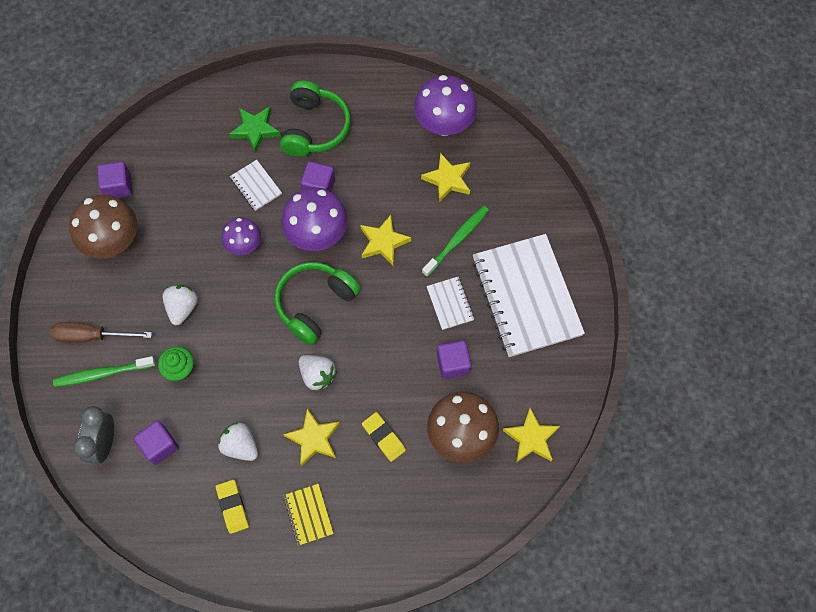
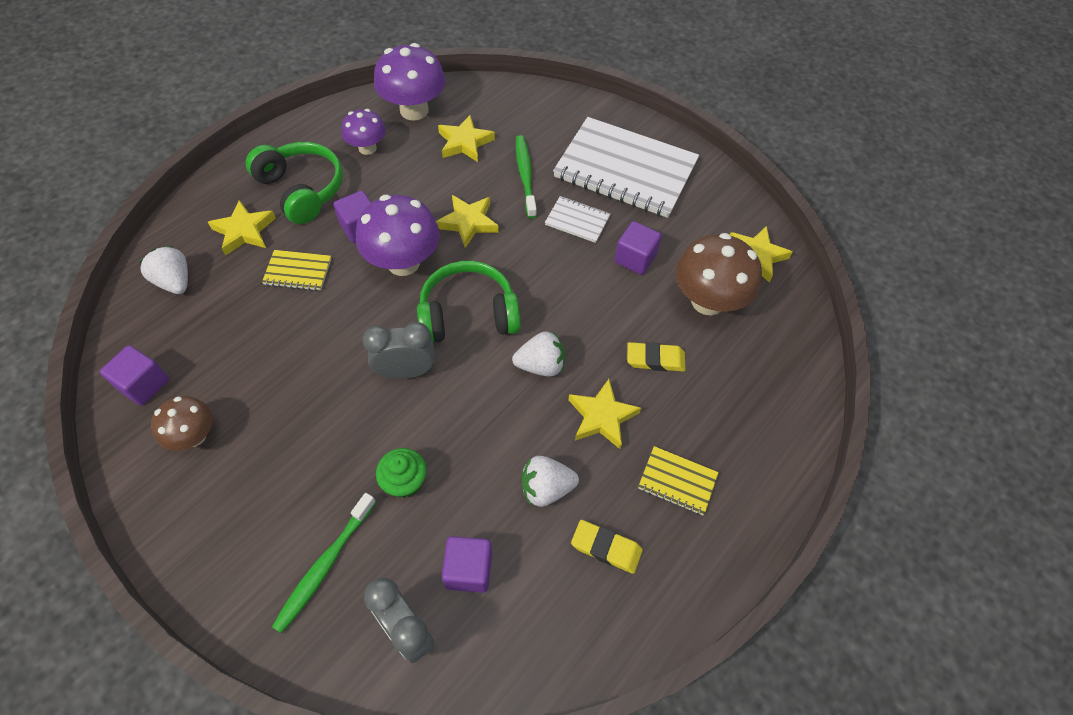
camera: 50 degrees left, 10 degrees down
brown screwdriver [50,322,152,343] -> none
brown mushroom [69,195,137,259] -> brown mushroom [151,396,213,451], size x0.60
white strawberry [162,285,198,325] -> white strawberry moved to [139,246,188,294]
purple mushroom [222,217,261,255] -> purple mushroom moved to [341,109,386,155]
green star [229,107,281,153] -> yellow star [208,200,276,255]
white notebook [230,160,282,211] -> yellow notebook [262,250,331,291]
green headphones [274,262,361,345] -> green headphones turned 90 degrees clockwise [417,261,520,342]
none -> grey clock [362,322,434,379]

